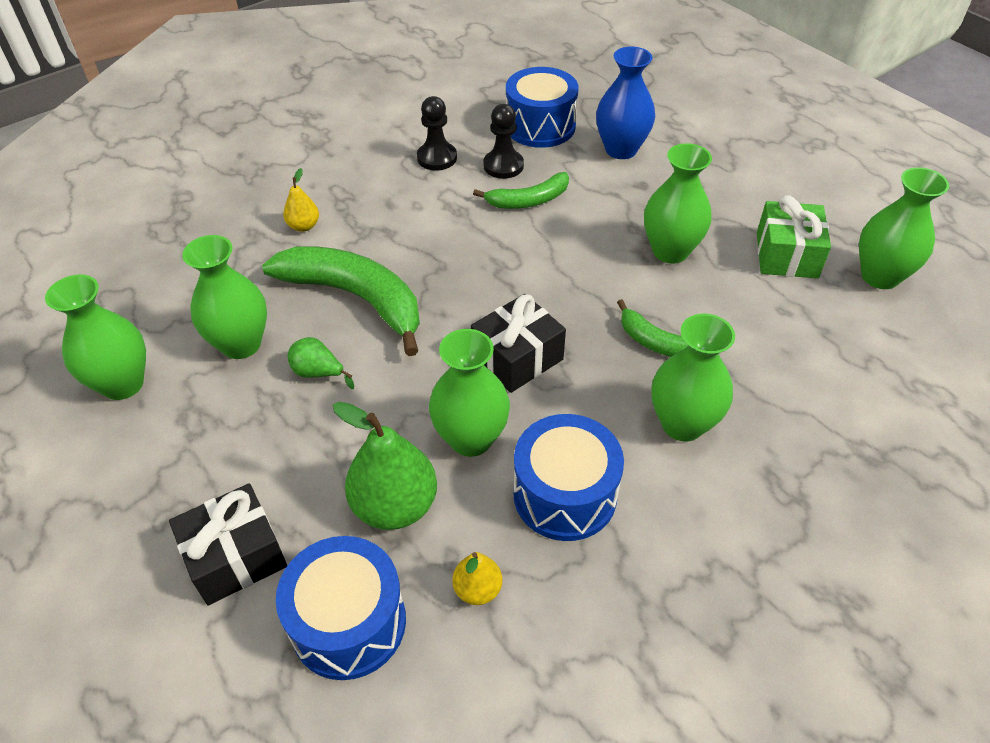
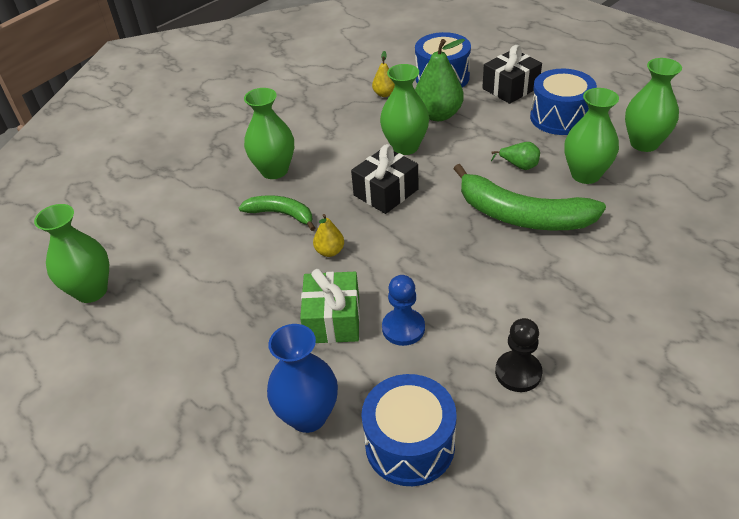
camera: 175 degrees right, 5 degrees down
yellow pear [283,168,319,232] -> yellow pear moved to [313,214,344,257]
green banana [473,172,569,209] -> blue pawn [382,275,425,346]
black pawn [483,104,524,179] -> none
blue drum [514,414,624,541] -> blue drum moved to [530,69,597,135]
green vase [644,143,712,263] -> none
green gift [757,195,831,279] -> green gift moved to [300,269,360,343]

